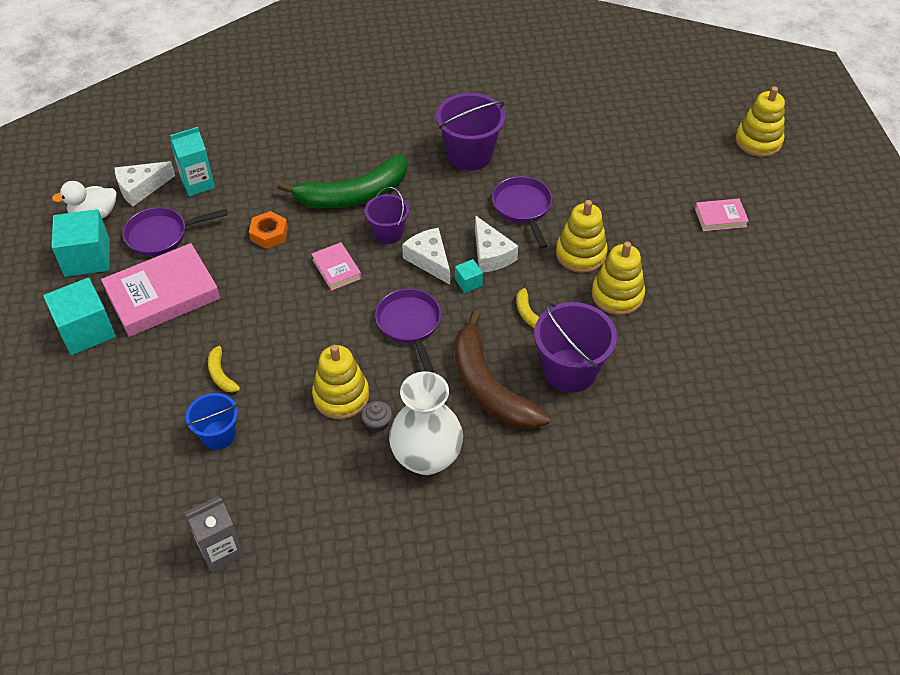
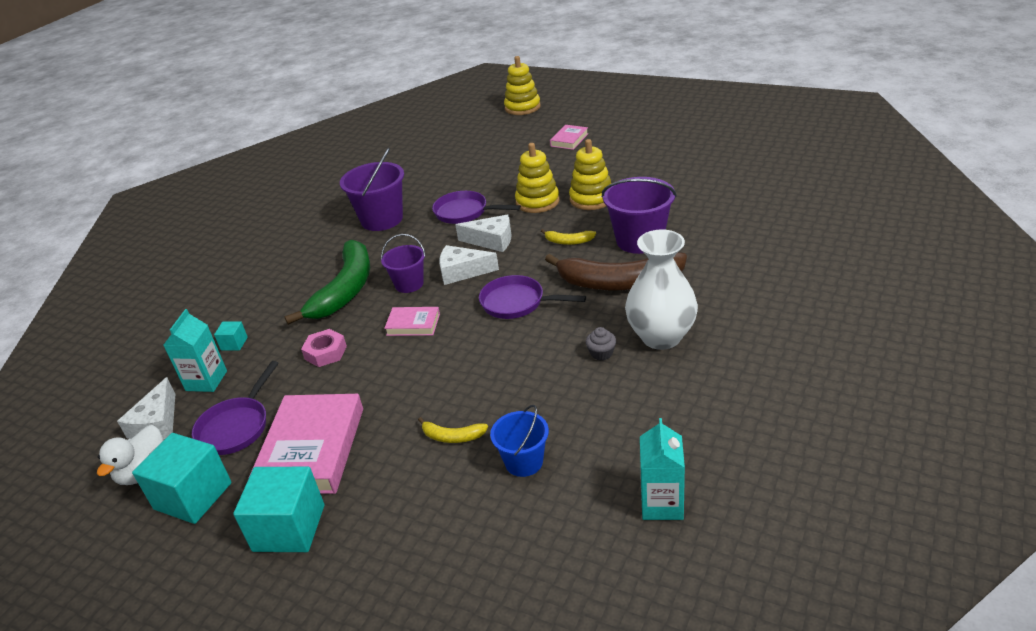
camera: 50 degrees left, 15 degrees down
grey carton [184,496,244,572] -> turquoise carton [640,418,685,520]
orange nut [249,211,288,249] -> pink nut [301,329,347,367]
yellow stacking toy [312,345,369,419] -> none
turquoise cube [455,259,483,293] -> turquoise cube moved to [214,321,248,350]

